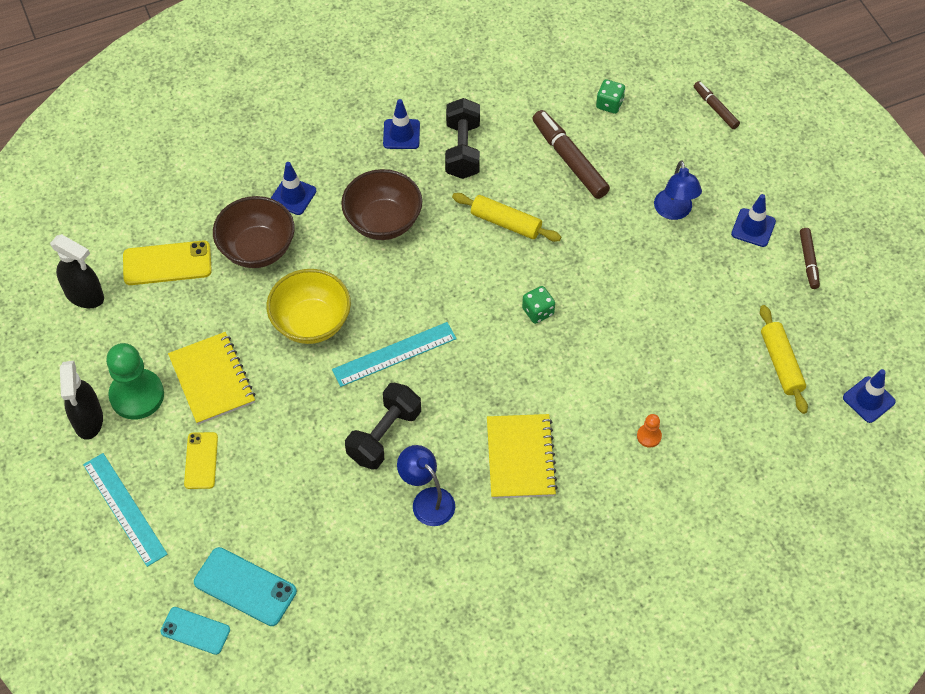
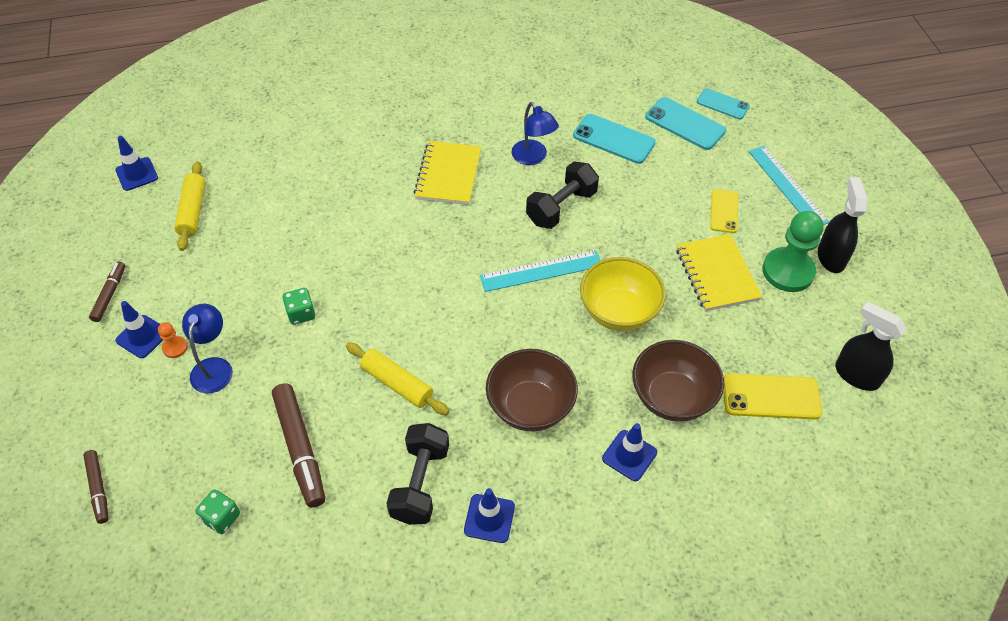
camera: 170 degrees left, 5 degrees down
green dice [522,286,555,324] -> green dice moved to [282,288,315,325]
orange pawn [637,414,662,448] -> orange pawn moved to [158,322,188,358]
none -> turquoise phone [573,114,656,164]

